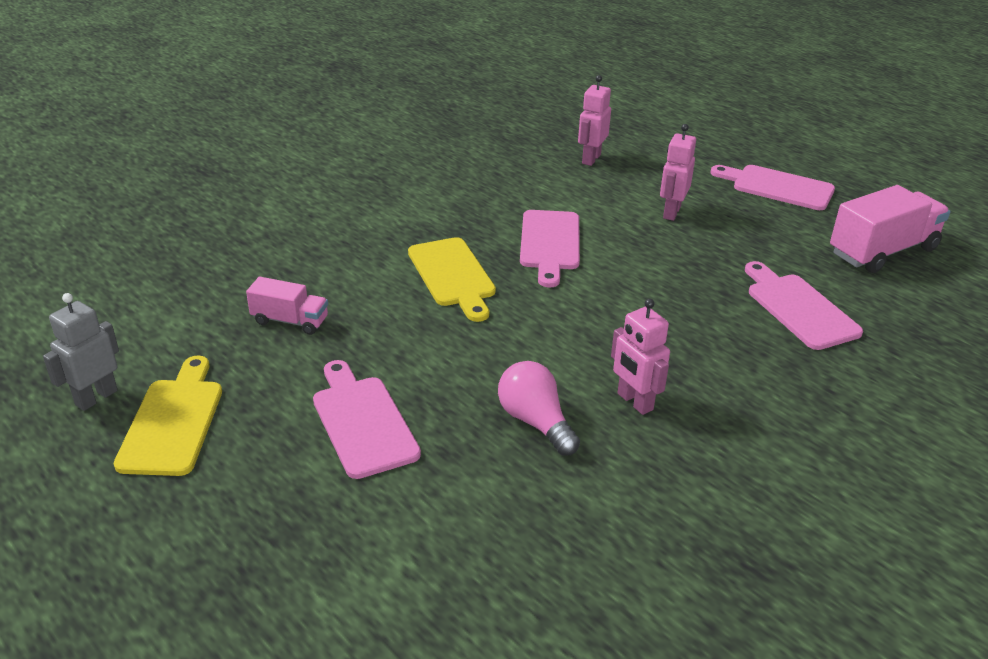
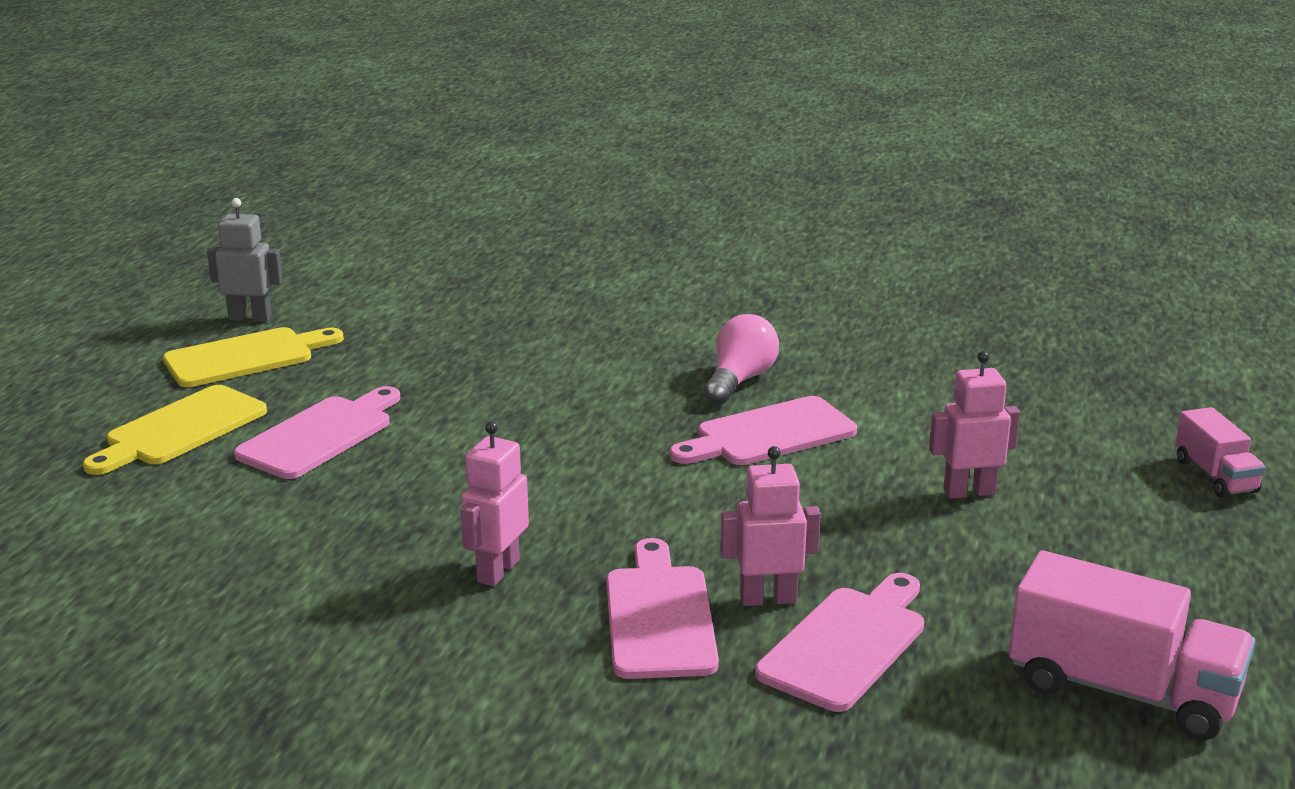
camera: 60 degrees right, 10 degrees down
pink truck [246,277,328,335] -> pink truck moved to [1175,407,1266,498]
yellow cutting board [408,237,496,322] -> yellow cutting board moved to [83,385,267,475]
pink light bulb [498,361,580,456] -> pink light bulb moved to [704,314,779,404]
pink robot [578,75,611,166] -> pink robot moved to [720,446,821,606]
pink cutting board [710,165,835,210] -> pink cutting board moved to [606,538,719,679]

